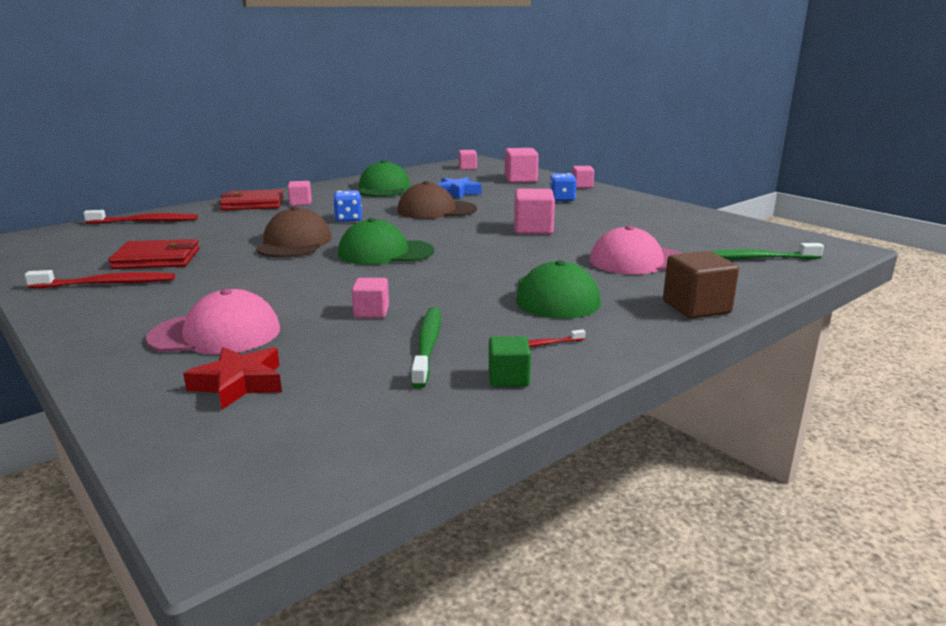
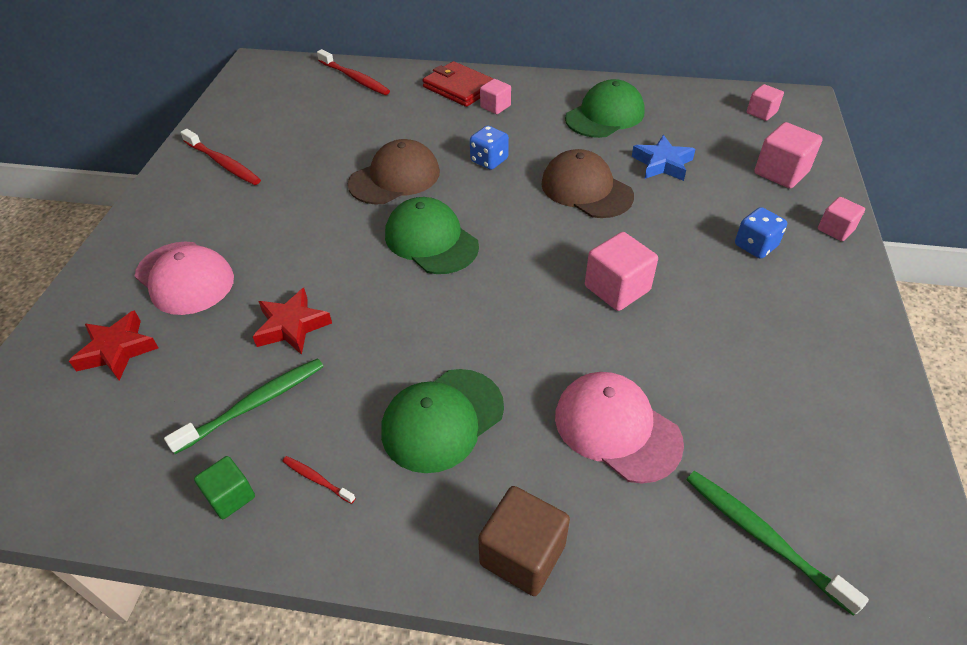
camera: 50 degrees right, 25 degrees up
red wallet [108,239,199,269] -> none
pink cube [352,278,389,318] -> red star [253,288,332,355]

